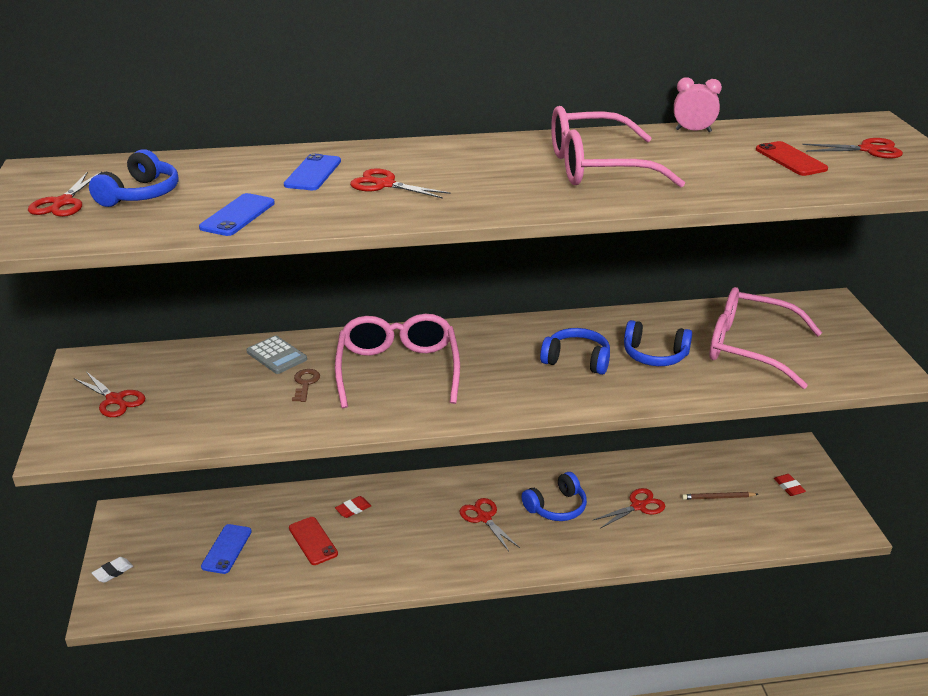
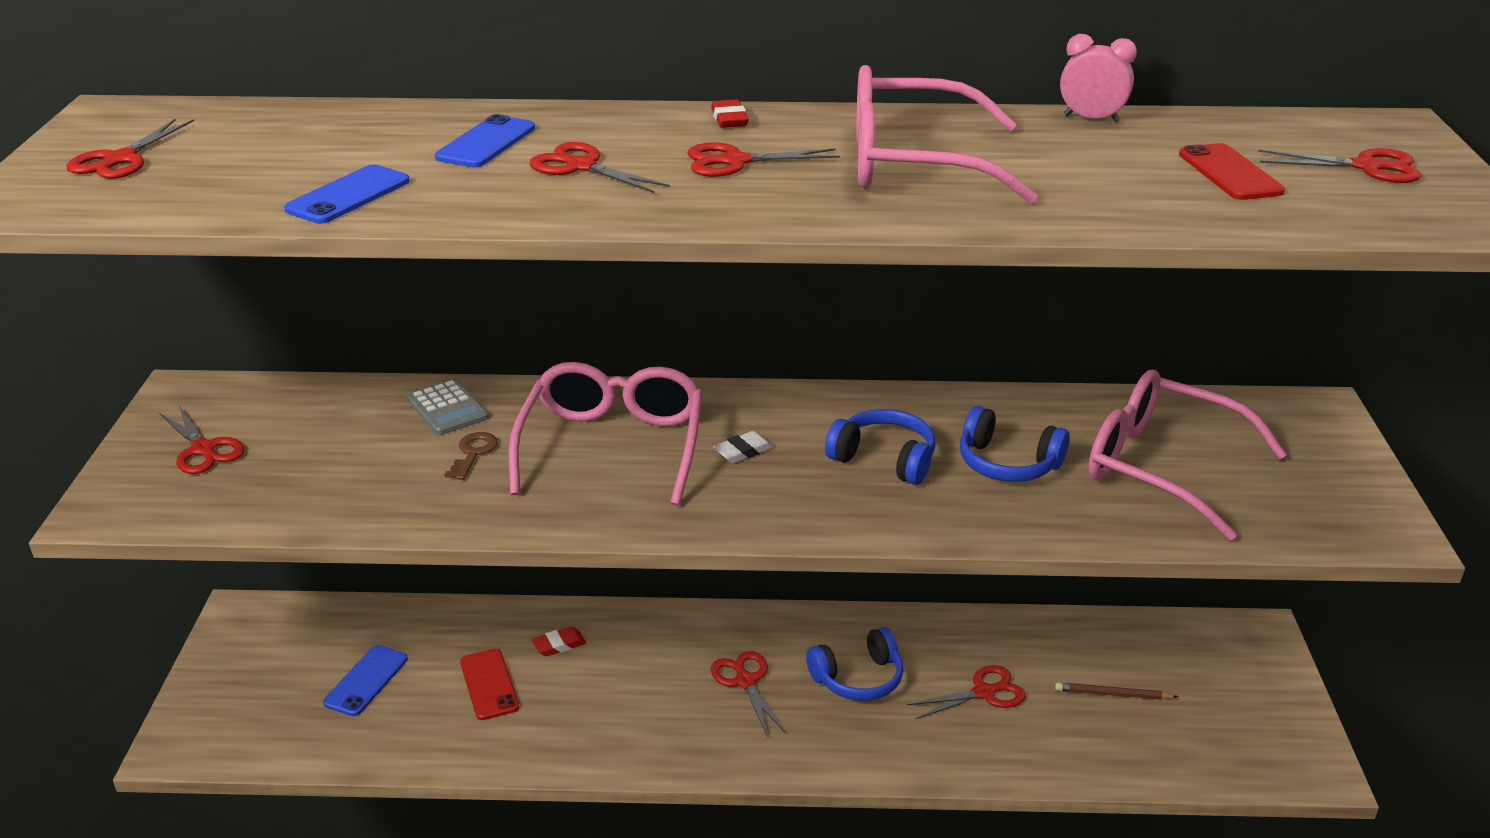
camera: 10 degrees right, 0 degrees up
blue headphones [89,149,179,207] -> none
white eraser [92,557,133,583] -> white eraser moved to [713,431,773,463]
red eraser [774,474,806,496] -> red eraser moved to [711,99,749,128]
none -> red scissors [687,142,840,177]

